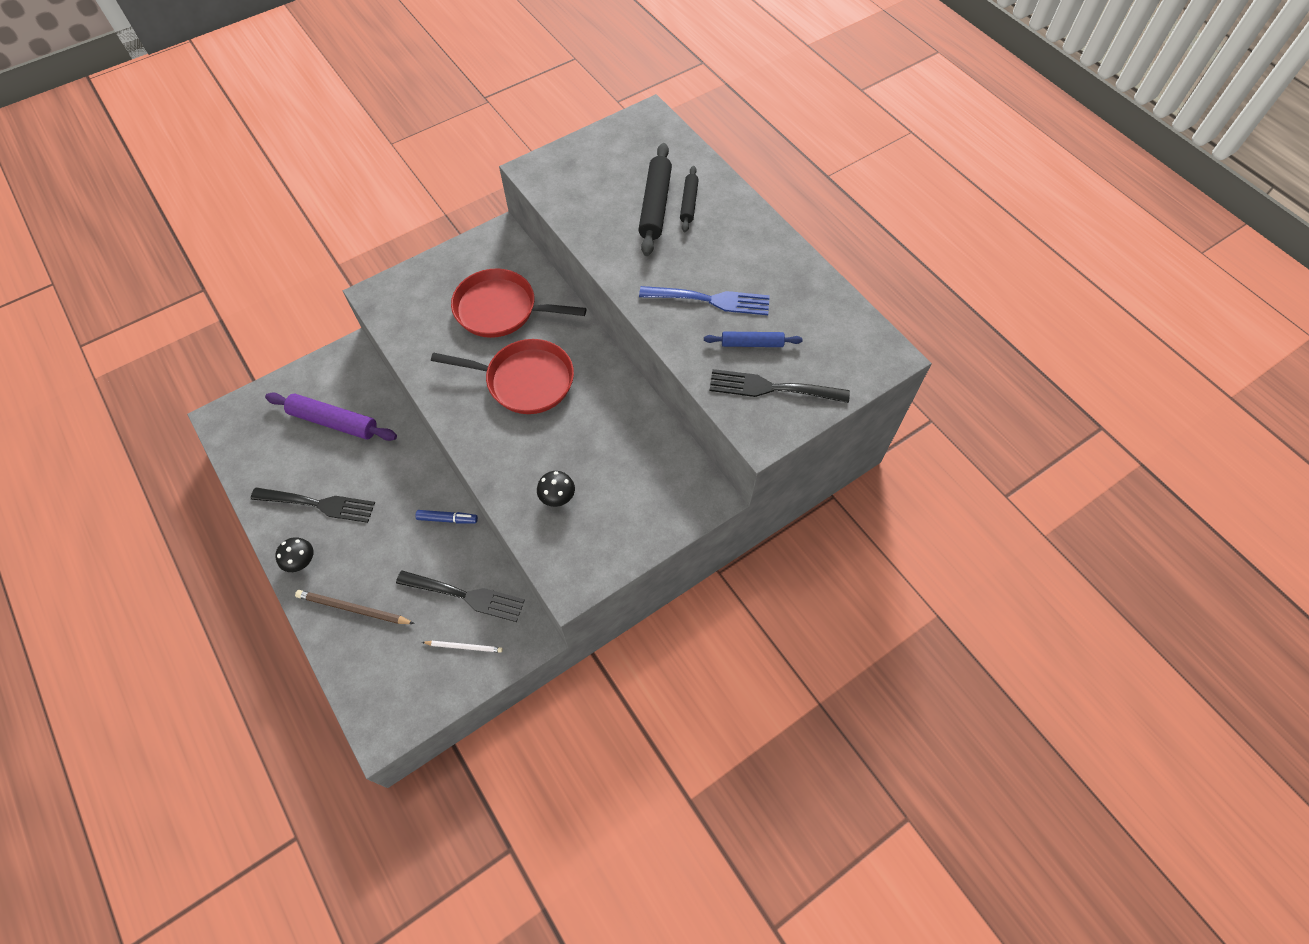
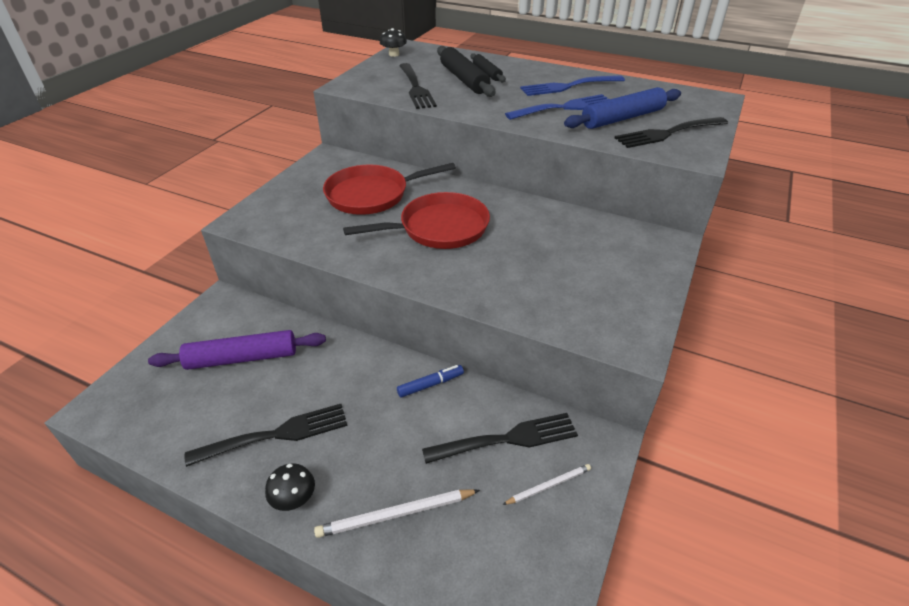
camera: 30 degrees left, 20 degrees down
brown pencil [295,590,415,624] -> white pencil [314,489,480,538]
black mushroom [537,471,575,507] -> black mushroom moved to [380,28,407,57]
blue rolling pin [704,331,803,347] -> blue rolling pin [564,87,681,129], size x1.69
none -> black fork [399,63,437,109]
none -> blue fork [520,75,625,96]

